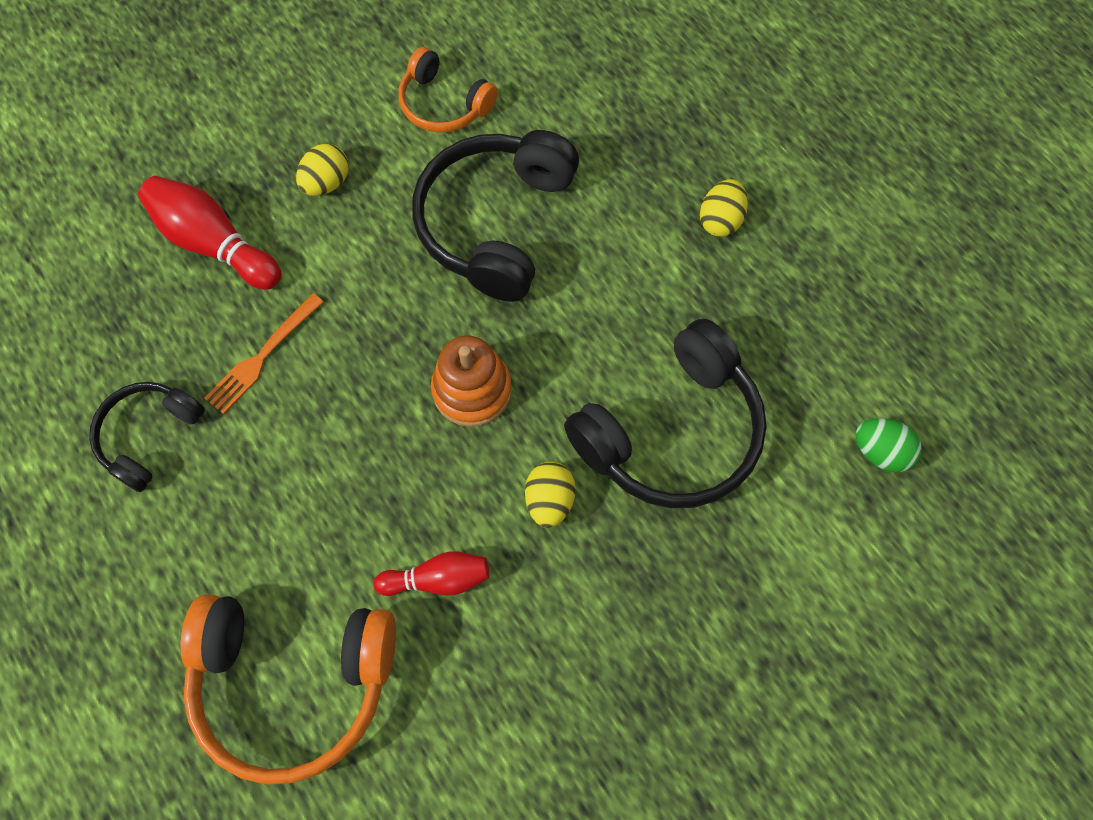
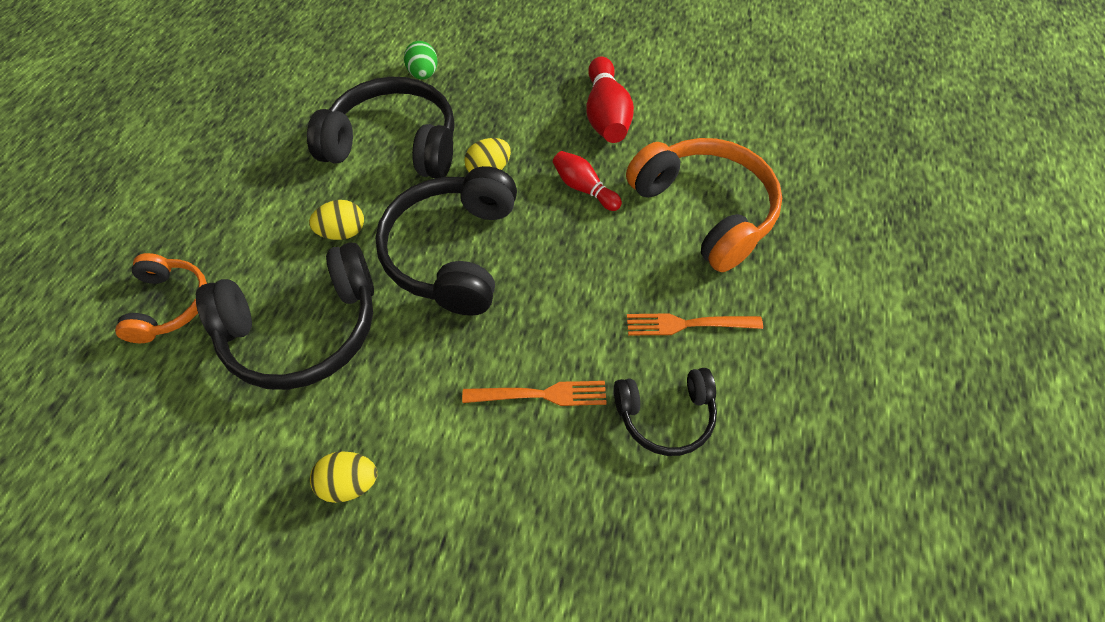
camera: 130 degrees left, 10 degrees down
red bowling pin [138,176,281,290] -> red bowling pin moved to [586,57,634,143]
orange headphones [399,47,498,133] -> orange headphones moved to [115,253,207,343]
orange stacking toy [431,335,512,427] -> black headphones [375,166,517,316]
yellow egg [700,179,748,237] -> yellow egg moved to [309,200,364,240]
green egg [856,418,922,472] -> green egg moved to [404,41,438,80]
none -> orange fork [627,313,763,335]

